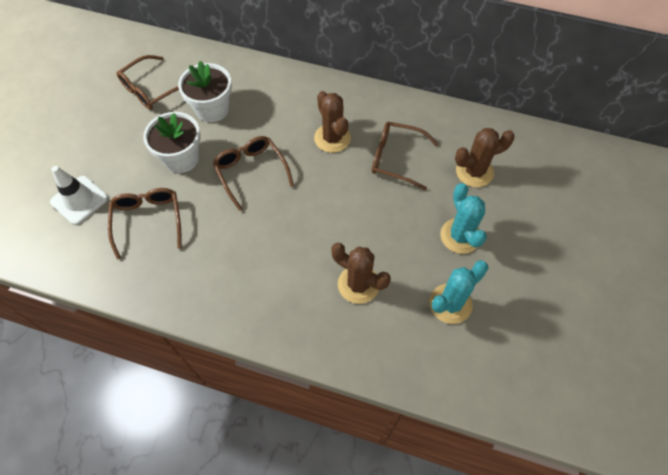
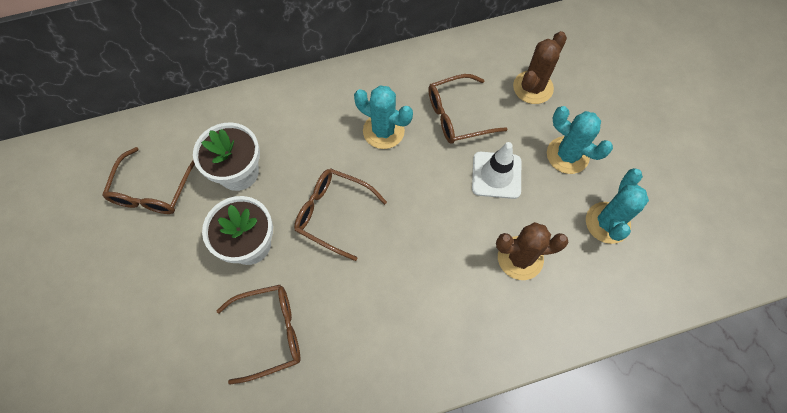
camera: 35 degrees left, 5 degrees up
white traffic cone [50,166,108,225] -> white traffic cone moved to [472,142,521,199]
brown glasses [108,188,182,260] -> brown glasses turned 120 degrees clockwise [216,285,300,385]
brown cactus [314,91,351,153] -> turquoise cactus [354,86,413,149]

